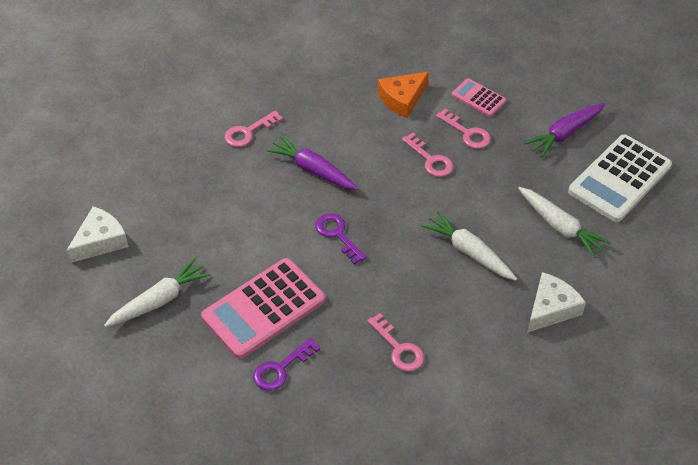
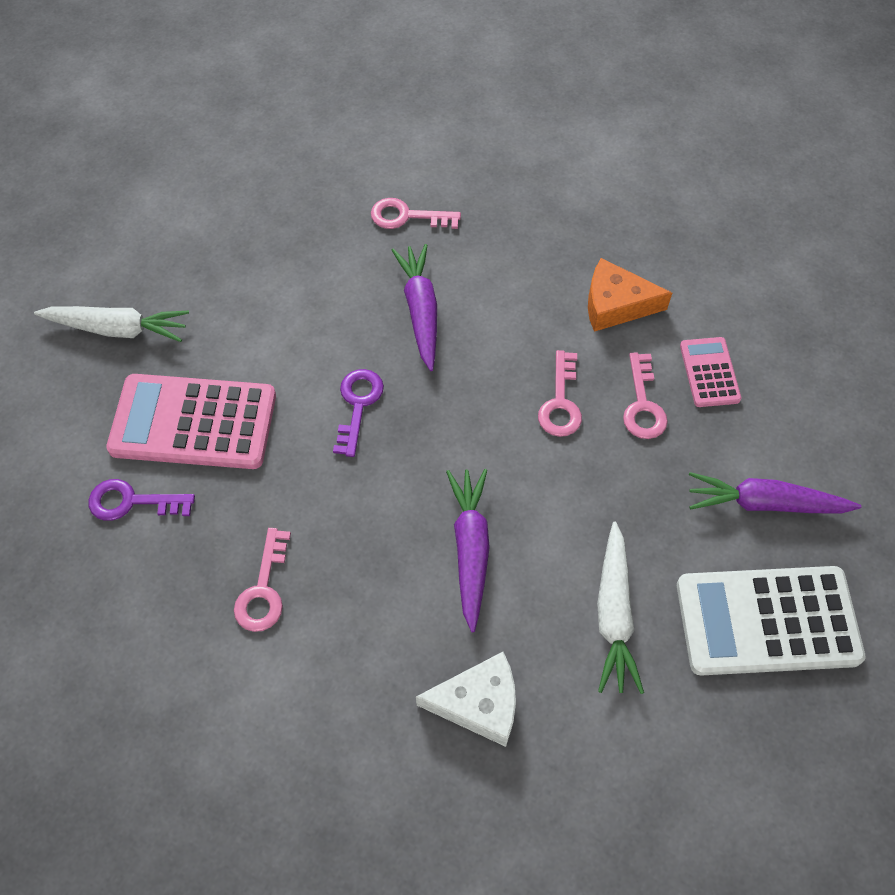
camera: 45 degrees right, 10 degrees up
white cheese [66,206,129,263] -> none
white carrot [421,210,517,281] -> purple carrot [446,469,490,632]

